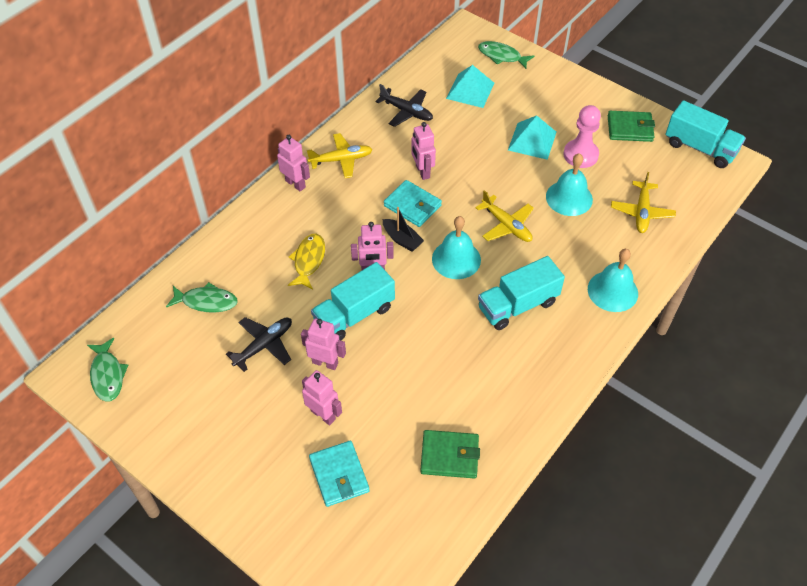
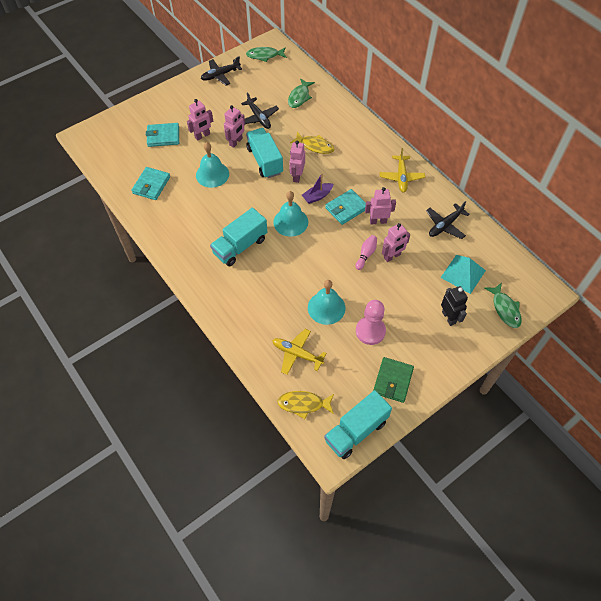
camera: 105 degrees right, 5 degrees up
pink robot [277,135,310,192] -> pink robot moved to [382,223,410,262]
black boat [383,207,424,252] -> purple boat [302,173,333,204]
green wallet [420,430,480,479] -> turquoise wallet [131,167,170,200]
yellow plane [475,190,534,242] -> none
green fish [478,41,534,69] -> green fish turned 120 degrees clockwise [485,283,522,328]
turquoise truck [478,256,565,330] -> turquoise truck turned 120 degrees counterclockwise [210,208,267,267]
turquoise pyramid [508,115,556,160] -> none
turquoise bell [588,249,638,312] -> turquoise bell moved to [196,142,229,188]
none -> black plane [201,57,242,85]
none -> yellow fish [277,391,334,419]
none -> pink bowling pin [355,235,377,270]
none -> black robot [441,286,468,326]

